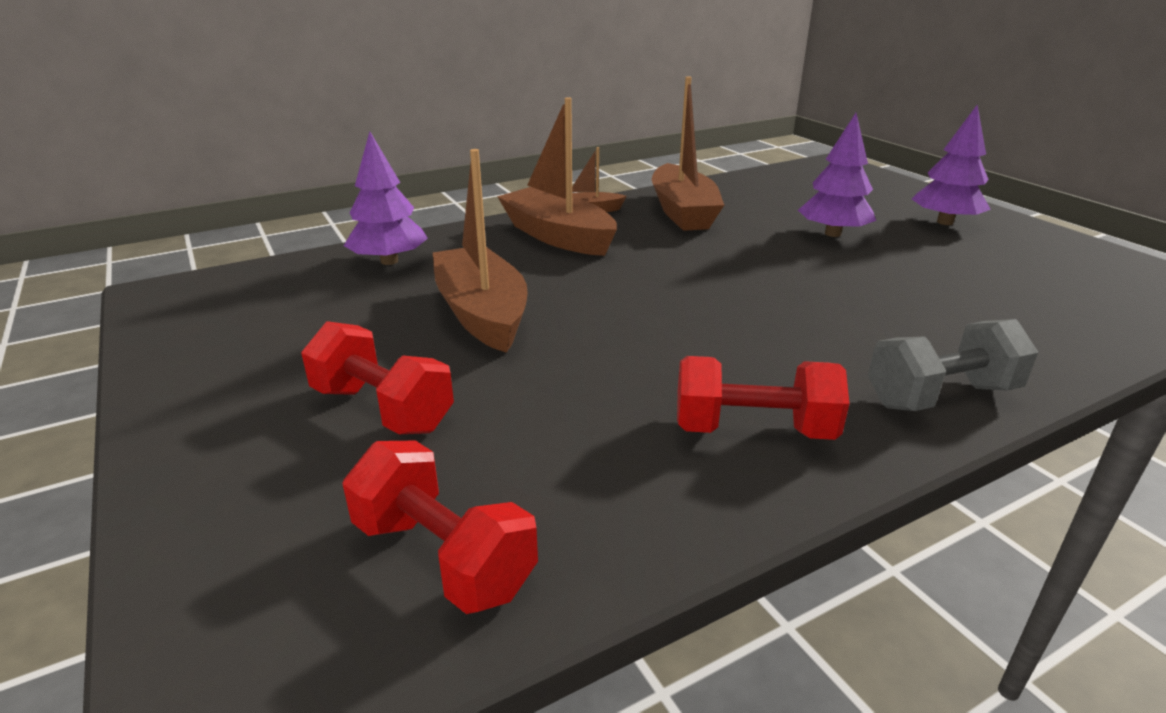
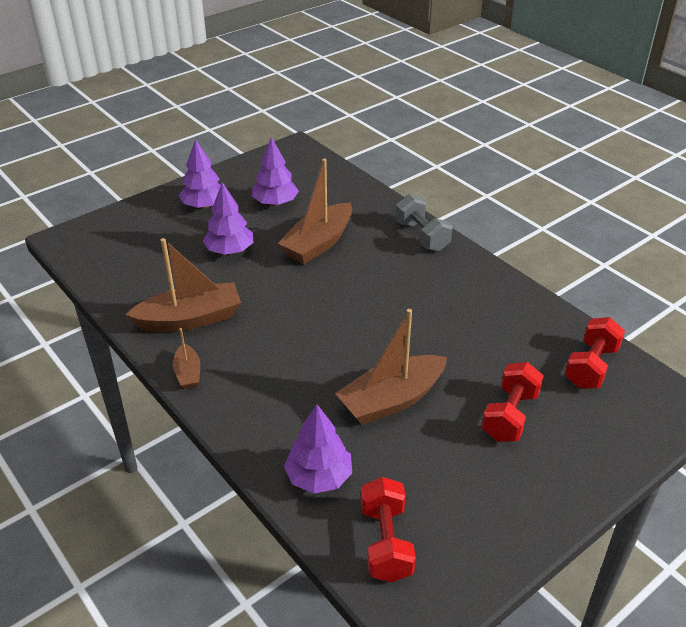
camera: 100 degrees left, 10 degrees up
brown boat [497,97,617,256] -> brown boat moved to [278,159,352,264]
red dumbbell [677,356,850,440] -> red dumbbell moved to [361,477,416,582]
none -> purple tree [252,137,299,206]

